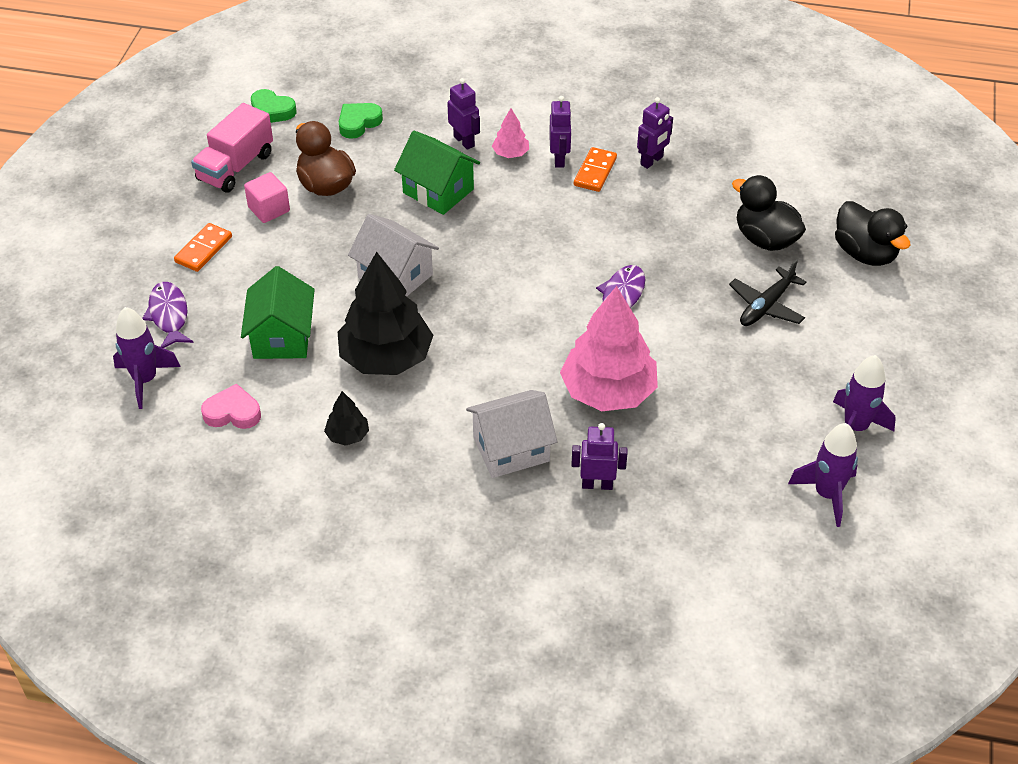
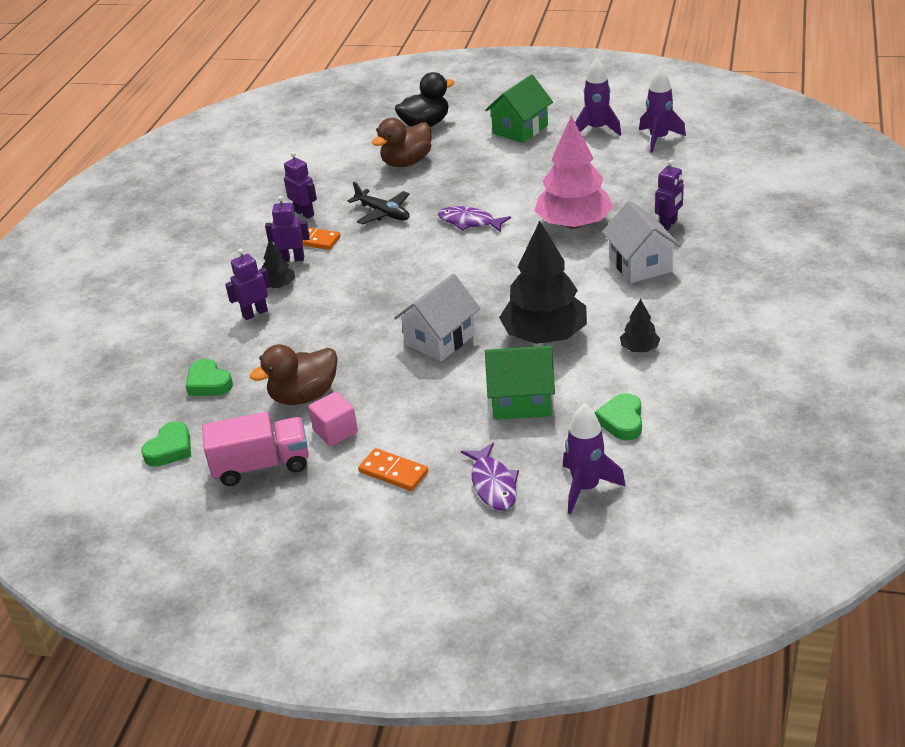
camera: 85 degrees left, 10 degrees down
purple fish [142,282,193,348] -> purple fish turned 90 degrees counterclockwise [461,443,519,510]
pink truck [191,103,273,193] -> pink truck turned 45 degrees counterclockwise [202,411,309,486]
pink heart [201,383,261,429] -> green heart [595,393,642,441]
green house [394,131,480,215] -> green house moved to [485,74,553,143]
pink tree [492,108,529,158] -> black tree [262,239,295,288]
purple robot [571,423,628,490] -> purple robot turned 150 degrees counterclockwise [655,160,684,231]
black plane [729,260,806,326] -> black plane moved to [348,182,410,225]
black duck [732,175,806,251] -> brown duck [372,118,432,167]

